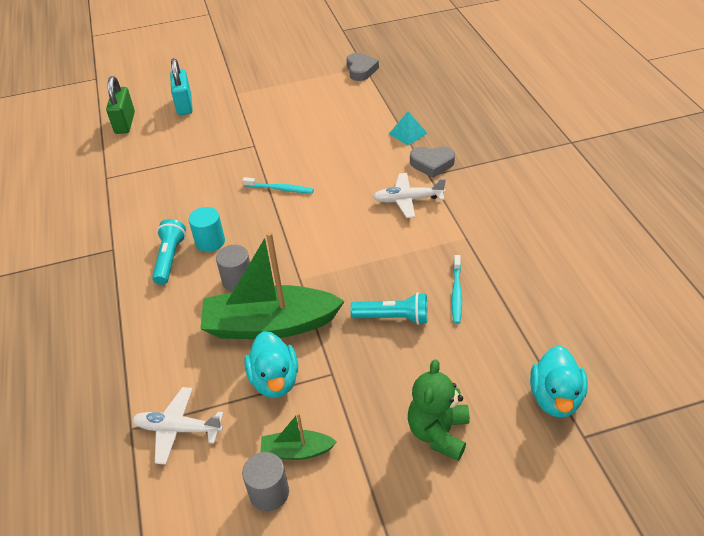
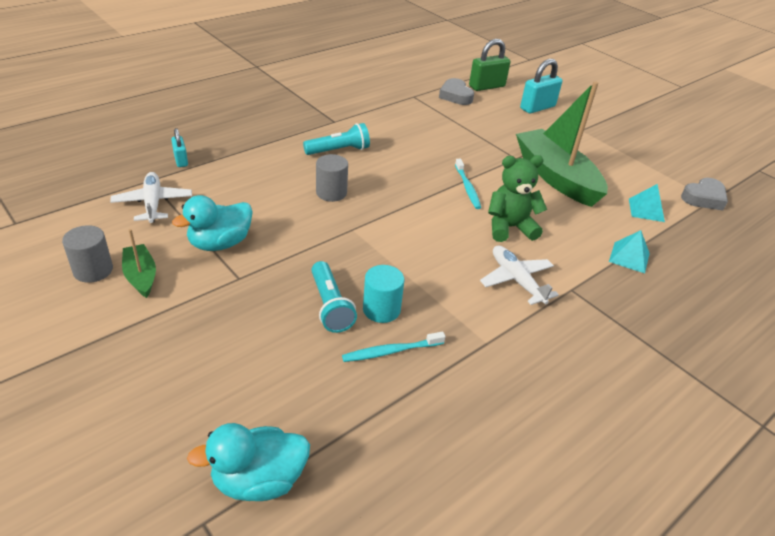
camera: 60 degrees right, 5 degrees down
turquoise cylinder [189,207,225,252] -> turquoise cylinder moved to [363,265,404,323]
green boat [200,232,345,339] -> green boat moved to [516,81,608,207]
green teddy bear [408,359,470,461] -> green teddy bear moved to [488,155,547,242]
grey heart [410,146,455,178] -> grey heart moved to [439,78,474,105]
none -> turquoise padlock [171,128,188,167]
none -> turquoise pyramid [629,184,665,222]

